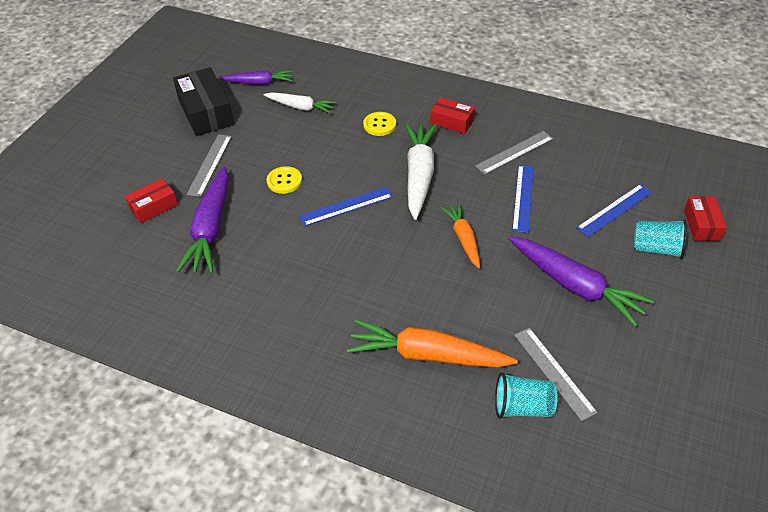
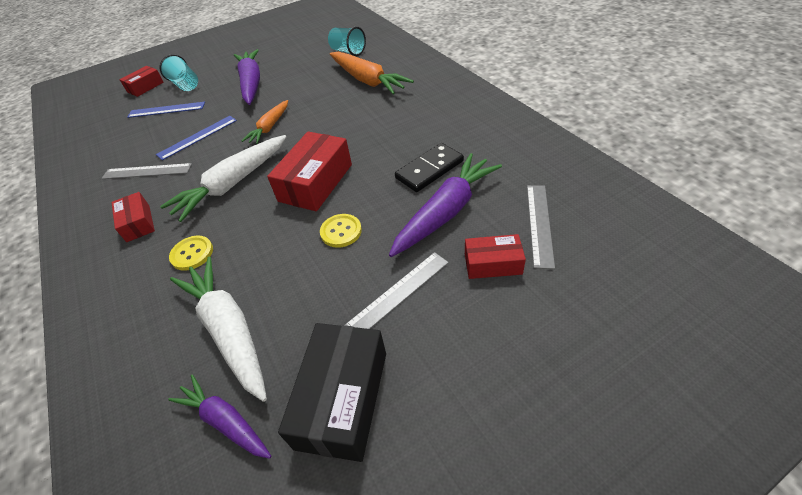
camera: 140 degrees left, 0 degrees up
white carrot [264,92,336,113] -> white carrot [170,257,267,402], size x1.67
blue ruler [299,187,393,226] -> red box [267,131,352,211]
grey ruler [514,328,598,421] -> grey ruler moved to [527,185,555,269]
none -> black domino [395,143,464,192]

